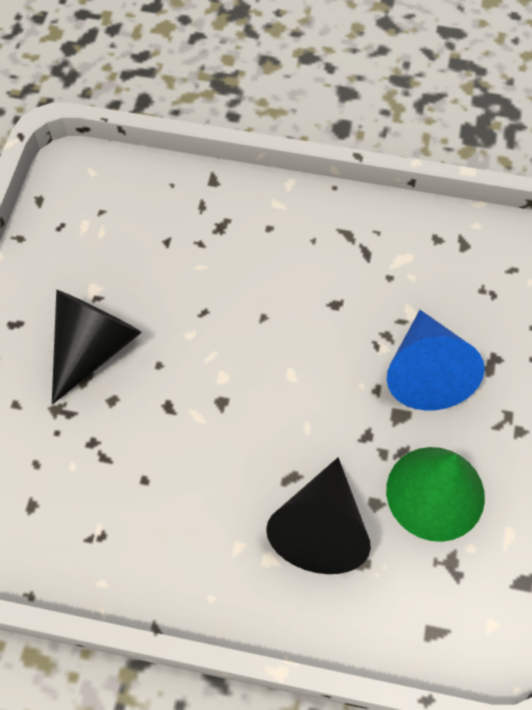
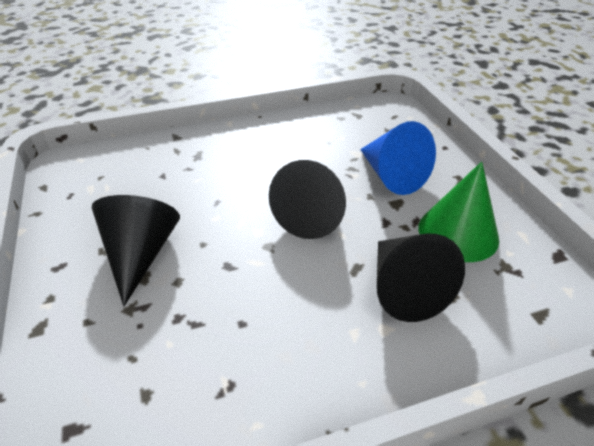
camera: 30 degrees left, 20 degrees down
none -> black cone [269,160,346,239]

